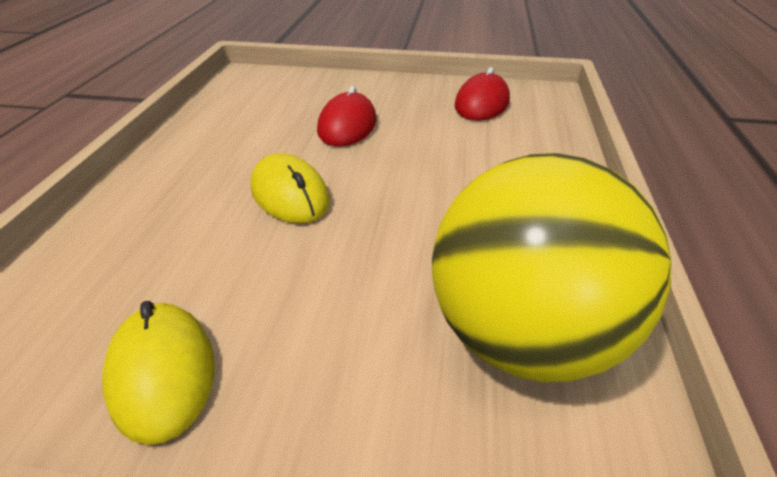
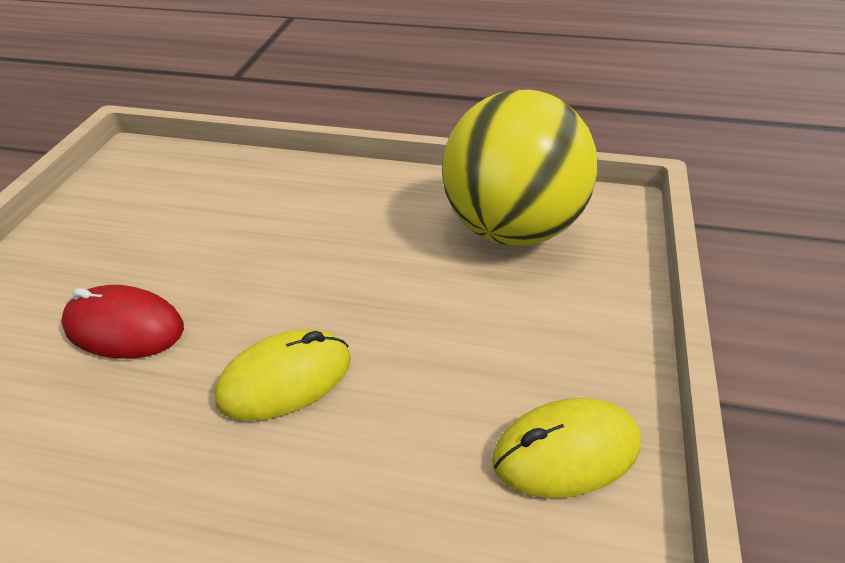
camera: 85 degrees left, 5 degrees up
red mouse [455,67,510,121] -> none

